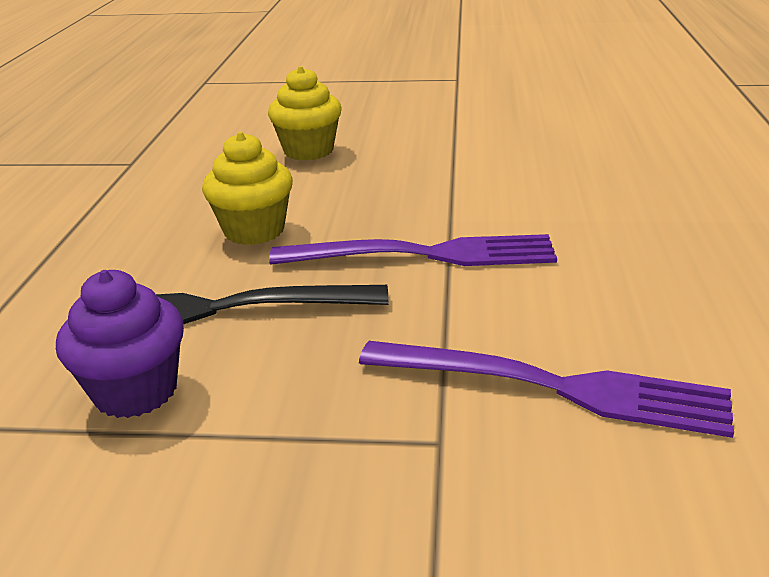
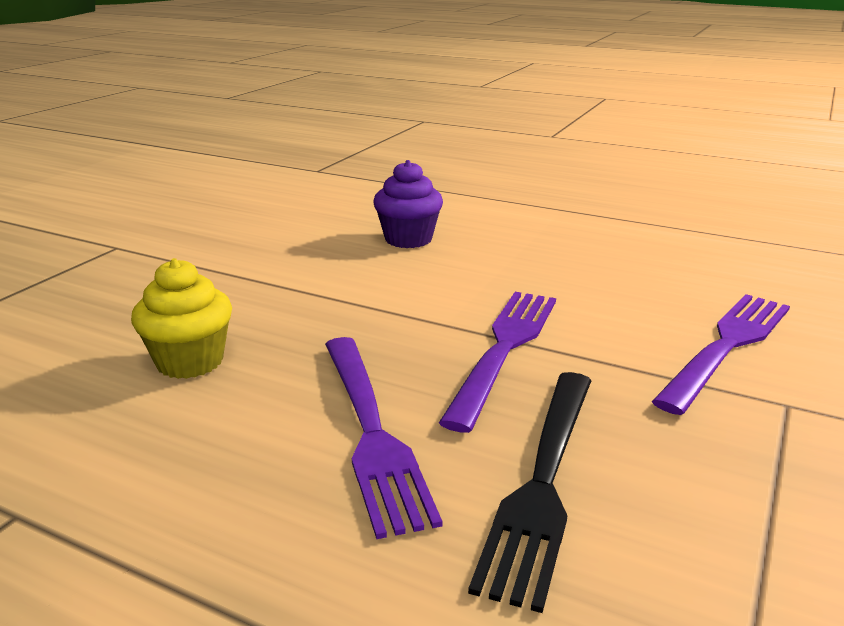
camera: 70 degrees left, 5 degrees down
purple cupcake [56,270,184,418] -> purple cupcake moved to [373,160,443,248]
yellow cupcake [202,132,293,245] -> purple fork [325,337,442,539]

